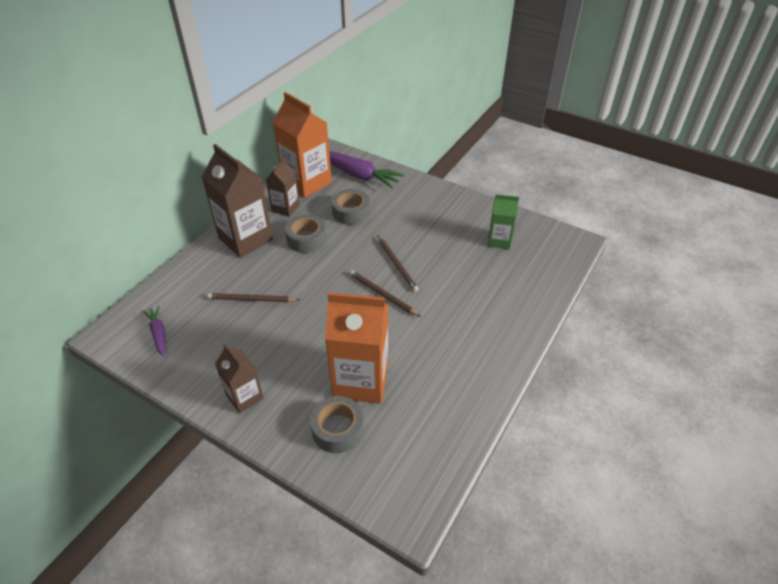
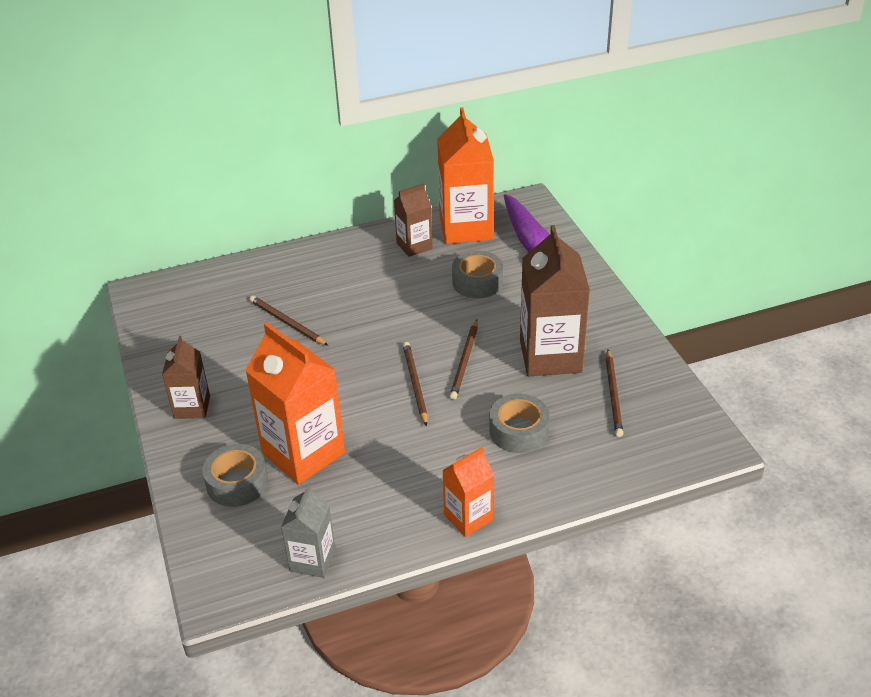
camera: 40 degrees right, 5 degrees down
purple carrot [143,306,165,356] -> none
brown carton [202,144,273,258] -> brown carton moved to [520,225,590,376]
grey tape [285,214,326,253] -> grey tape moved to [489,394,550,453]
green carton [488,194,519,249] -> brown pencil [606,350,623,437]
none -> grey carton [281,485,335,578]
none -> orange carton [442,447,494,537]

